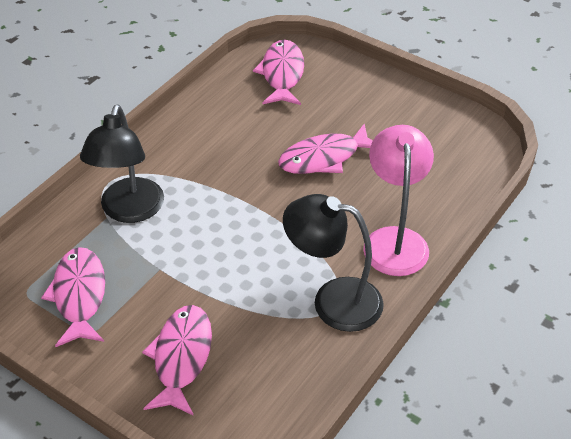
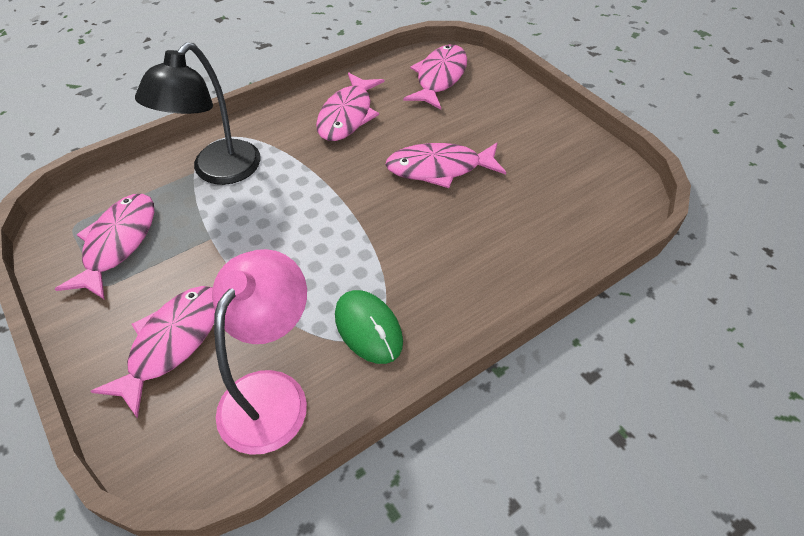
camera: 20 degrees right, 5 degrees up
black lamp [283,194,384,332] -> green mouse [335,290,403,364]
pink lamp [363,125,434,276] -> pink lamp moved to [212,249,307,455]
none -> pink fish [316,72,385,141]

